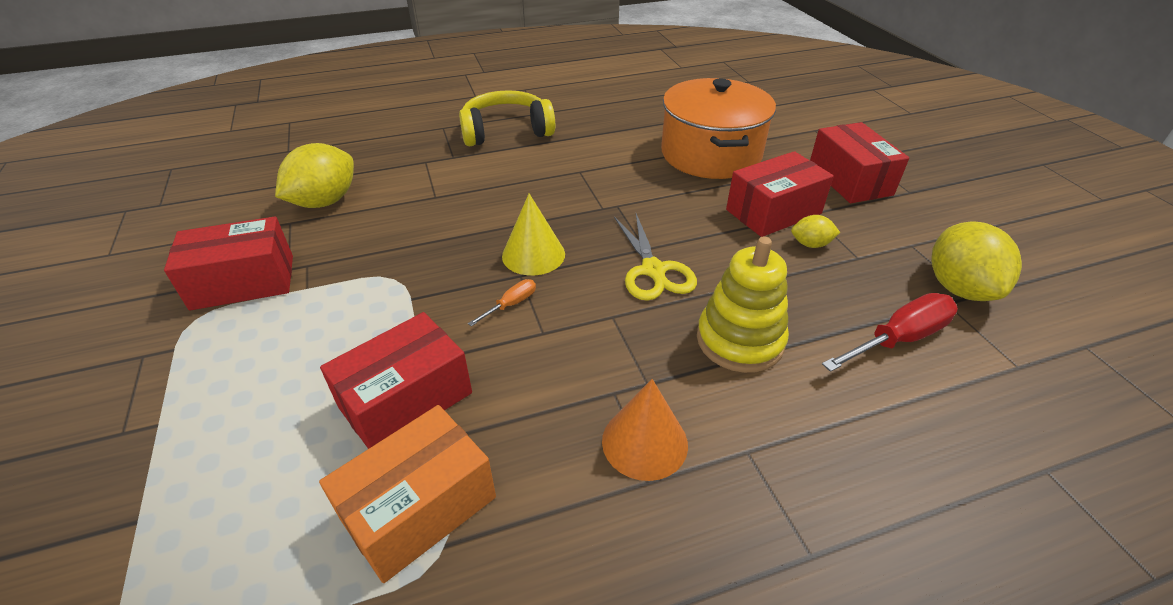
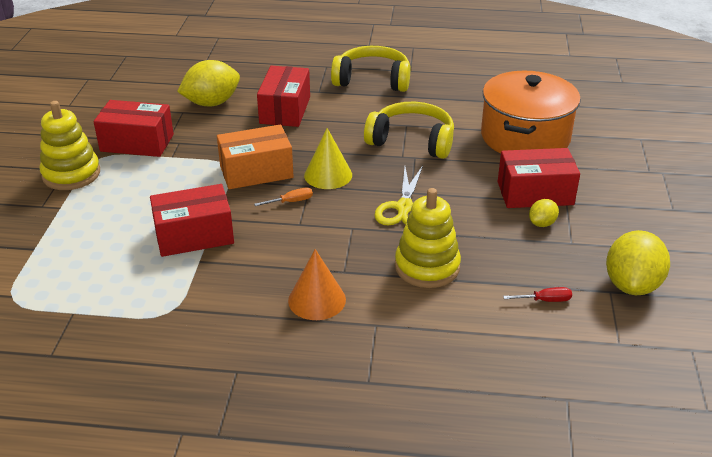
camera: 25 degrees right, 5 degrees down
orange box [319,405,496,583] -> orange box moved to [217,125,294,189]
yellow lemon [791,215,840,248] -> yellow lemon turned 75 degrees counterclockwise [529,199,559,227]
red box [810,122,909,203] -> red box moved to [257,66,310,127]
red screwdriver [822,293,958,372] -> red screwdriver [503,287,572,302], size x0.51
none -> yellow stacking toy [40,101,100,190]
none -> yellow headphones [364,102,454,159]

